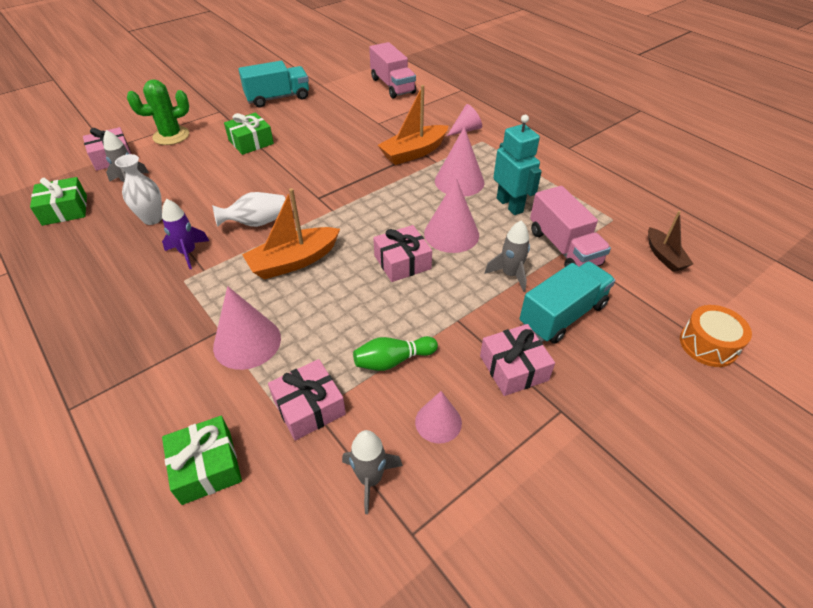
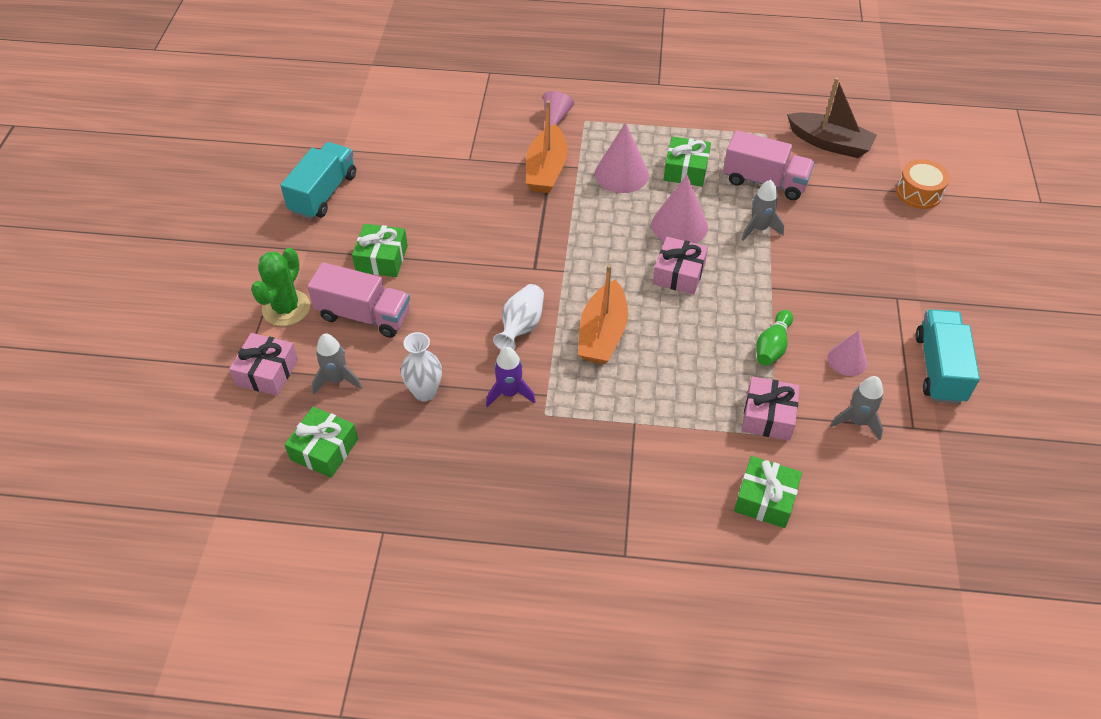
camera: 45 degrees left, 5 degrees up
pink cone [213,286,281,370] -> none
pink truck [369,42,416,99] -> pink truck moved to [307,262,410,338]
pink gift [480,324,555,396] -> none
turquoise robot [493,115,542,215] -> green gift [664,136,711,187]
turquoise truck [519,261,615,344] -> turquoise truck moved to [915,309,980,404]
brown boat [648,211,693,272] -> brown boat [787,77,877,158], size x1.61

